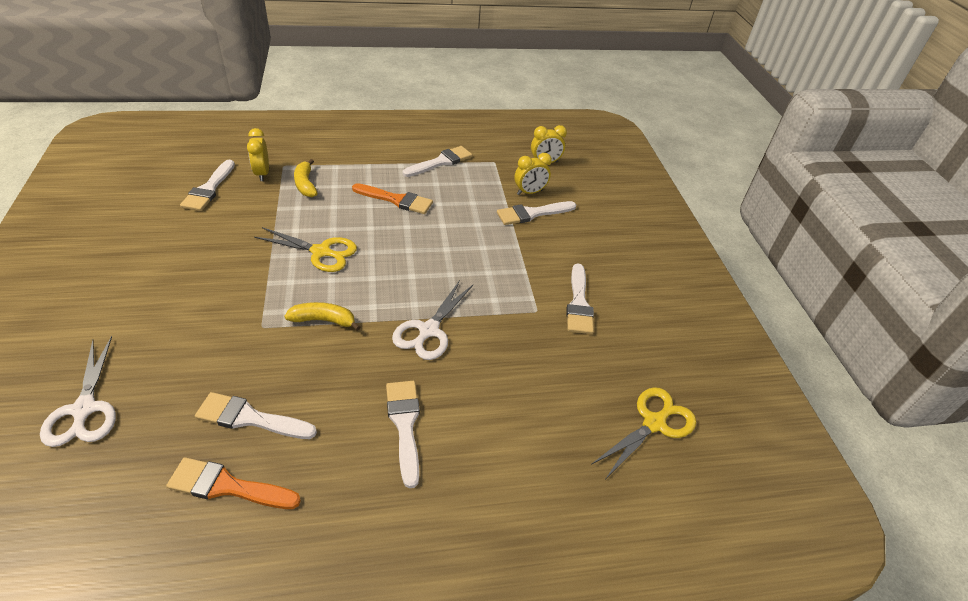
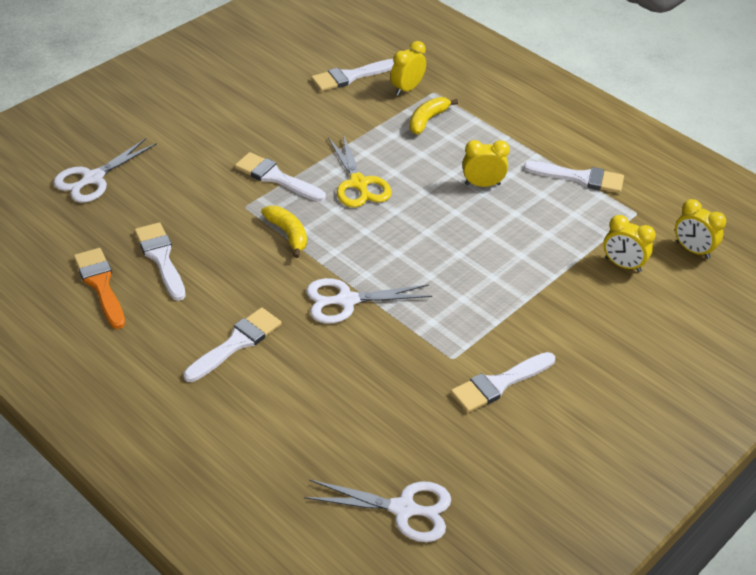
camera: 55 degrees right, 0 degrees up
orange brush [352,183,433,214] -> yellow clock [462,140,510,187]
white brush [497,201,576,225] -> white brush moved to [235,152,326,202]
yellow scissors [591,387,696,478] -> white scissors [304,479,451,542]

